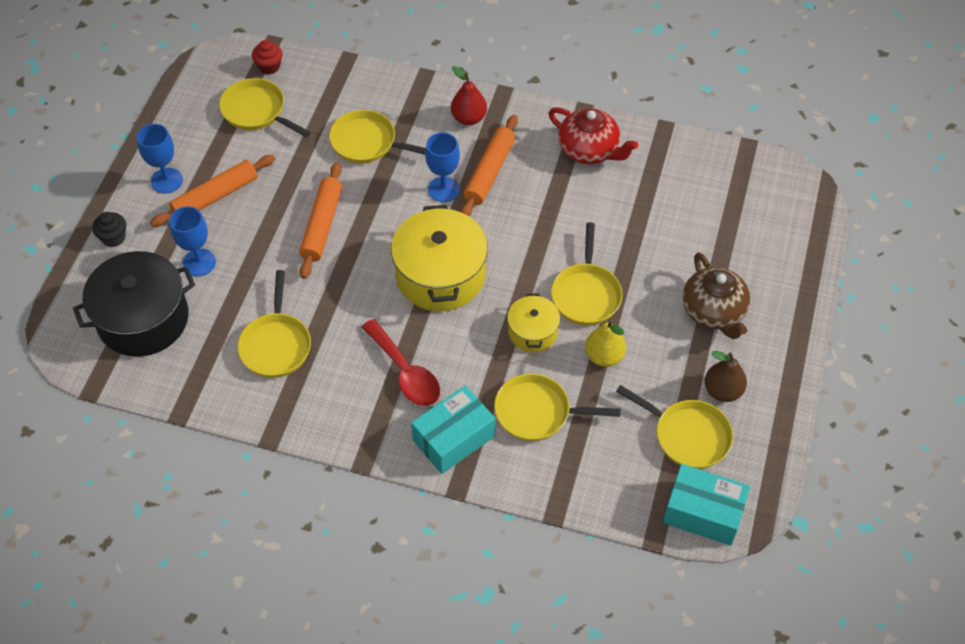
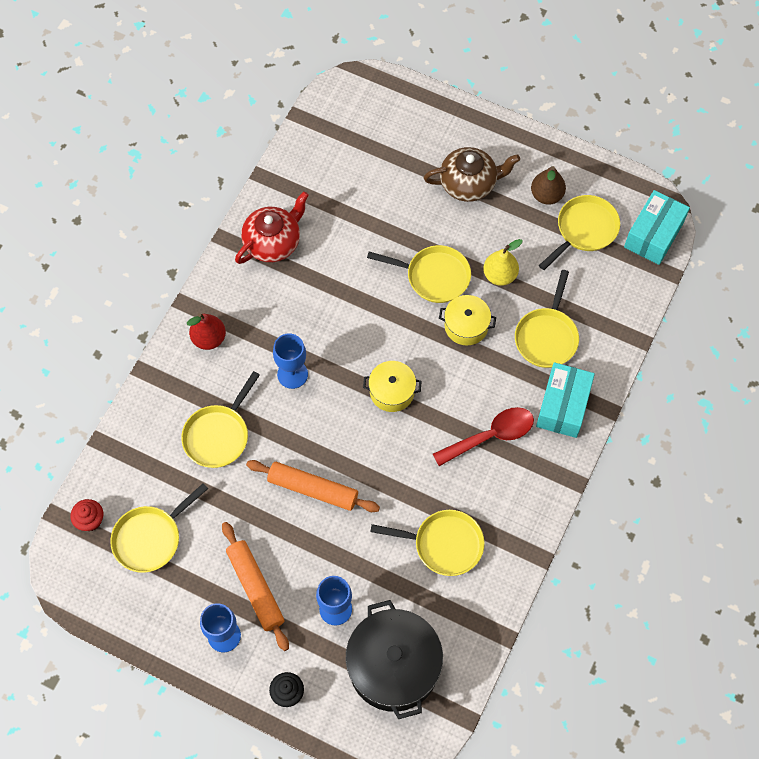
camera: 80 degrees left, 10 degrees up
yellow pot [391,205,488,311] -> yellow pot [363,361,422,412], size x0.54
turquoise box [411,385,496,474] -> turquoise box turned 45 degrees clockwise [536,362,595,438]
orange rolling pin [460,115,518,216] -> none

